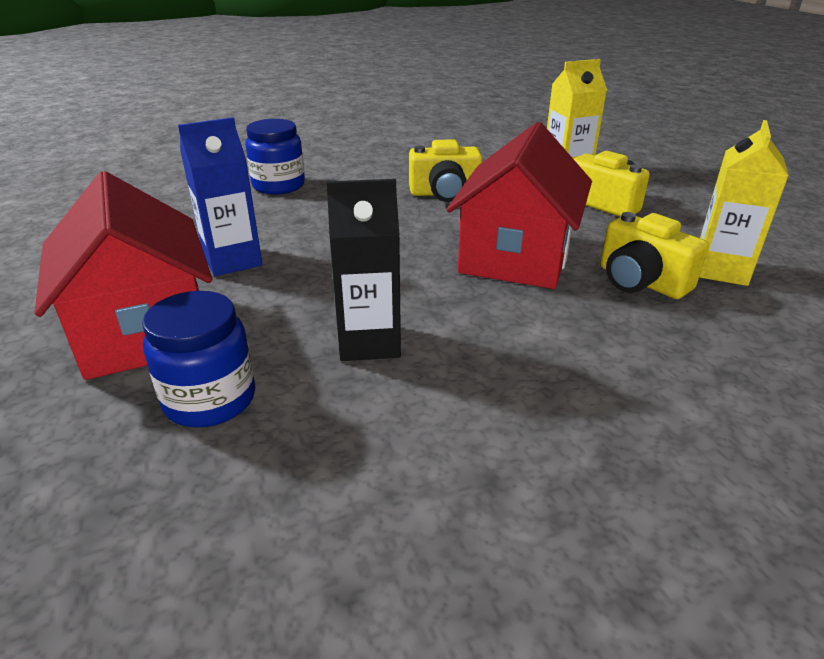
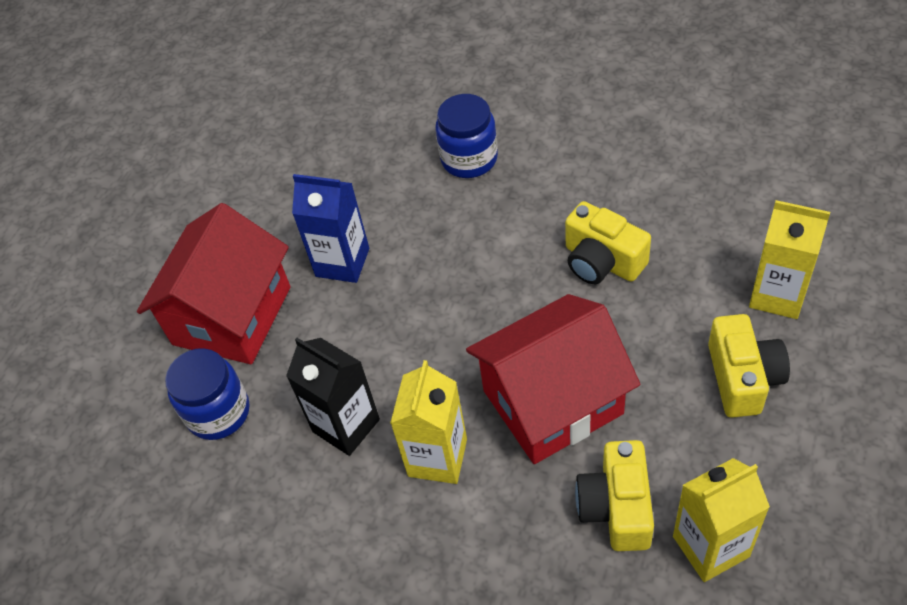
camera: 50 degrees right, 20 degrees up
none -> yellow carton [390,360,467,484]

